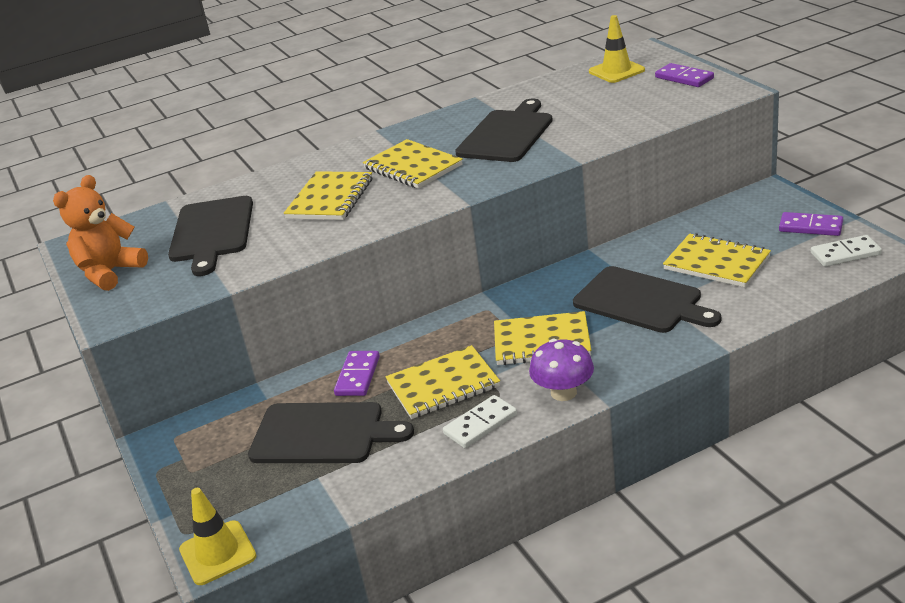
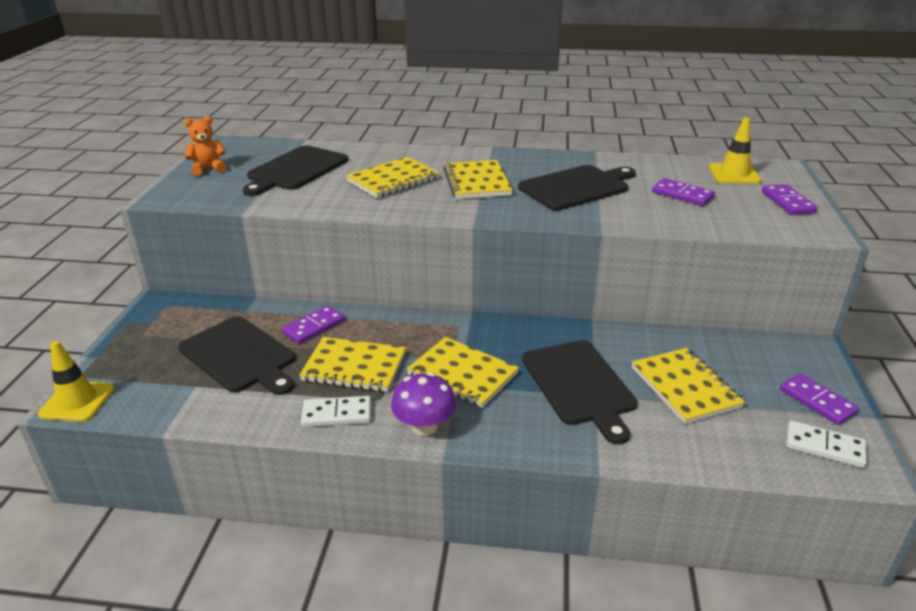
camera: 30 degrees right, 0 degrees up
orange teddy bear [53,175,148,291] -> orange teddy bear [184,116,227,176], size x0.66
none -> purple domino [652,178,715,206]

